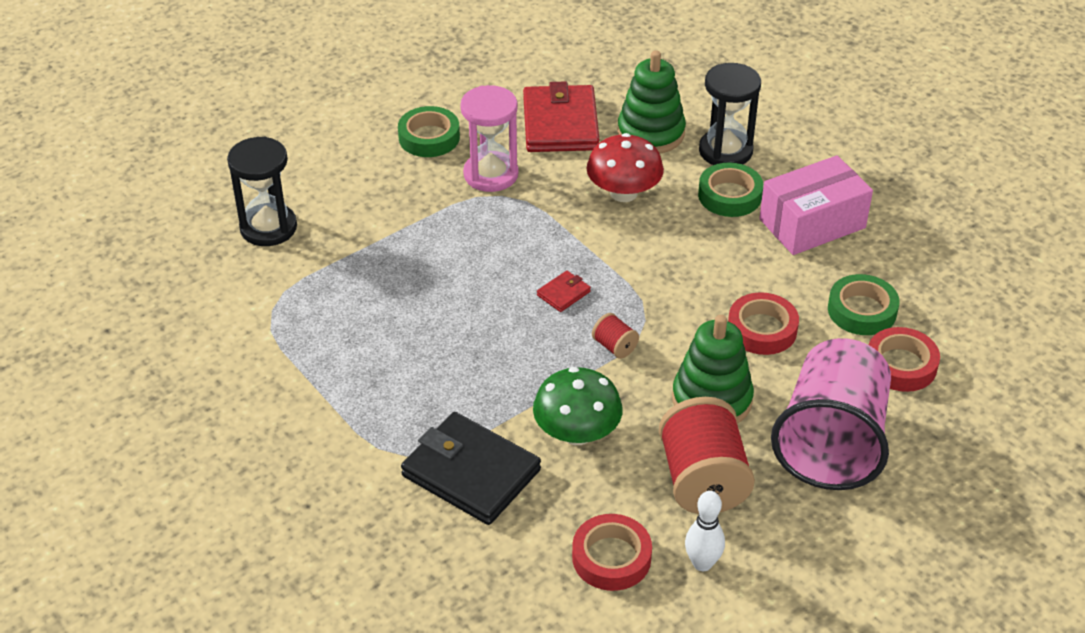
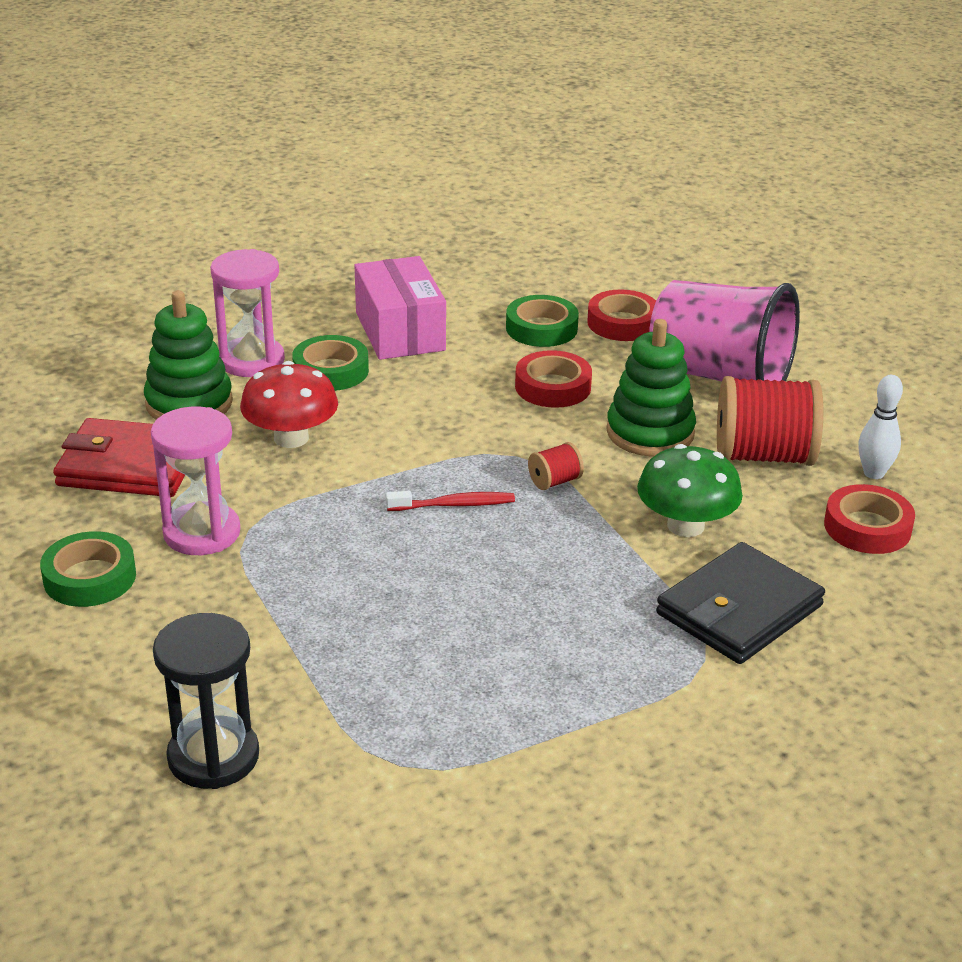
camera: 80 degrees left, 10 degrees down
red wallet [537,271,591,312] -> red toothbrush [386,491,515,511]
black hourglass [699,63,761,165] -> pink hourglass [210,249,285,377]

